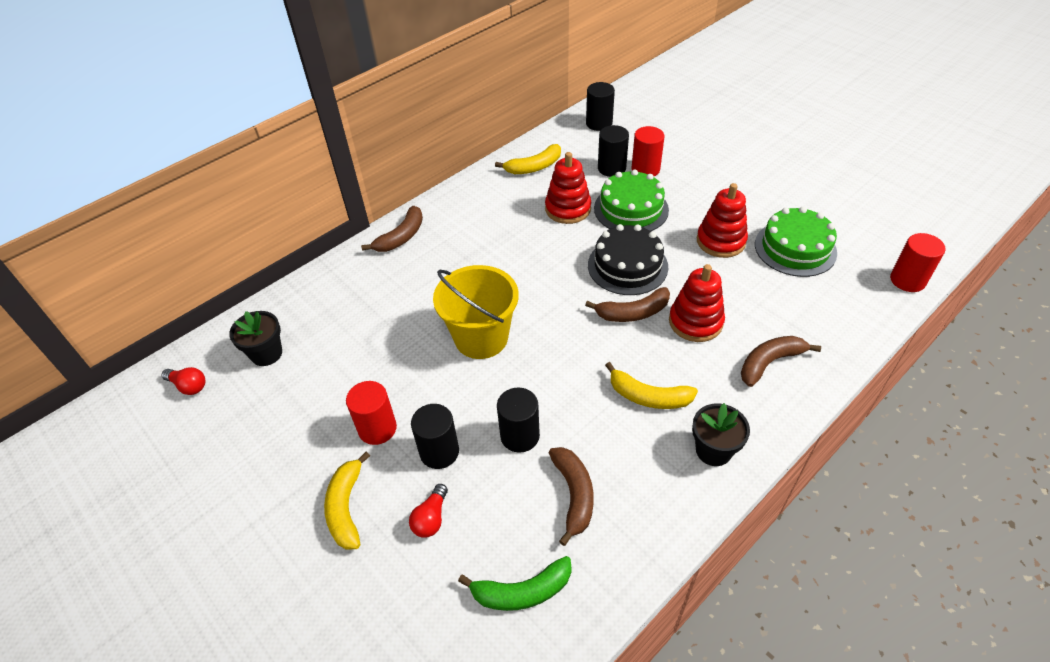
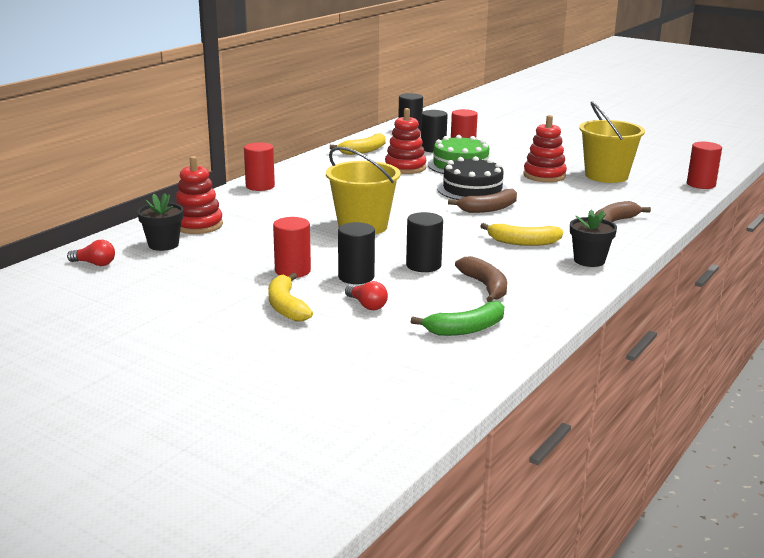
camera: 15 degrees left, 25 degrees down
brown banana [361,206,423,252] -> red cylinder [244,142,275,191]
red light bulb [409,484,448,538] -> red light bulb turned 45 degrees counterclockwise [345,281,388,310]
red stacking toy [669,264,725,342] -> red stacking toy moved to [175,156,223,234]
green cake [755,207,837,277] -> yellow bucket [579,101,645,183]

